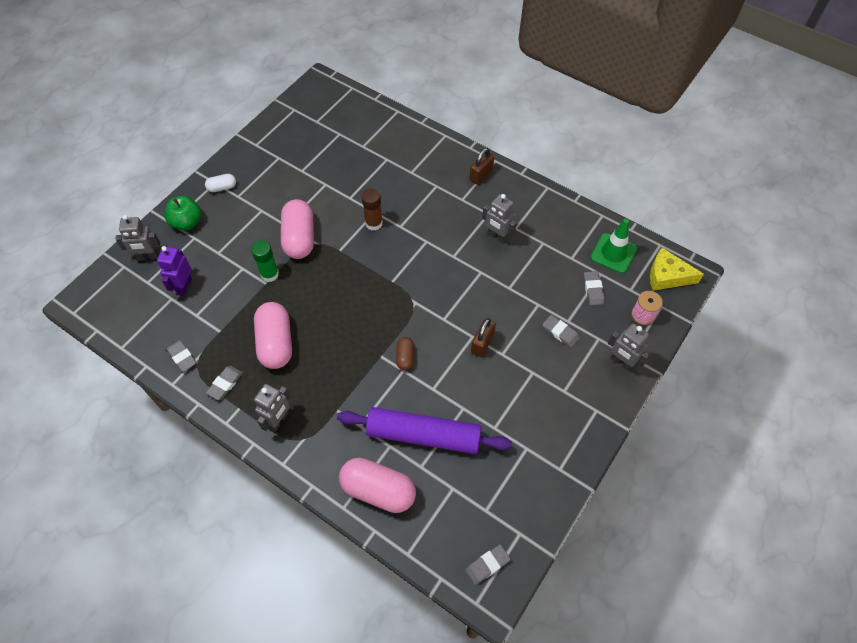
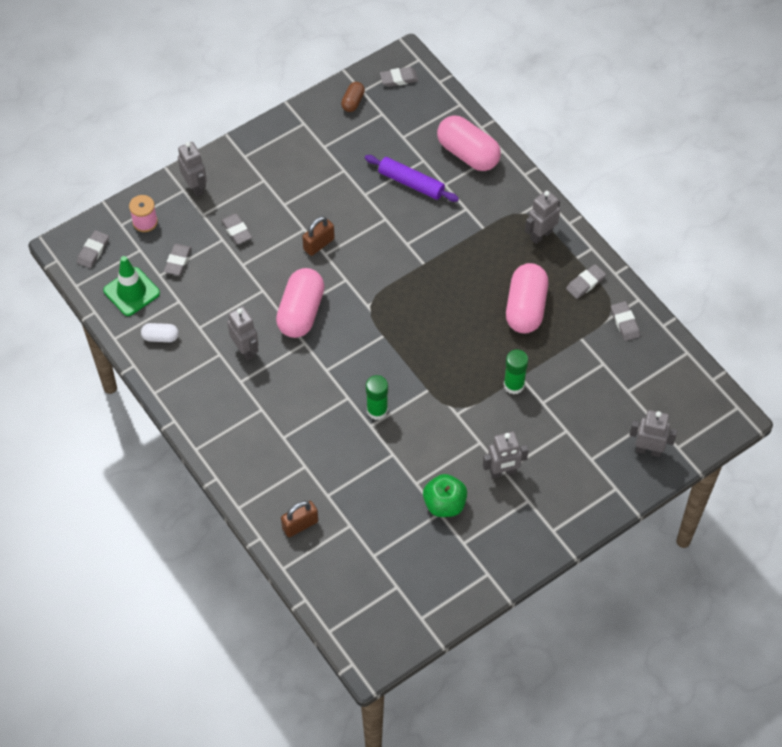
camera: 160 degrees left, 0 degrees up
purple robot [157,246,192,296] -> none
green apple [165,196,201,231] -> green apple moved to [423,474,467,517]
white capsule [205,174,236,192] -> white capsule moved to [141,323,179,342]
pink capsule [281,199,314,259] -> pink capsule moved to [276,268,324,338]
purple rolling pin [337,407,512,454] -> purple rolling pin [365,155,459,202], size x0.63
brown glue stick [362,188,383,230] -> green glue stick [366,375,388,420]
brown capsule [396,337,414,370] -> brown capsule moved to [341,82,365,112]
brown padlock [470,148,494,185] -> brown padlock moved to [281,501,318,537]
yellow cheese [650,248,704,291] -> grey eraser [77,230,109,268]
none -> grey robot [483,432,529,478]

